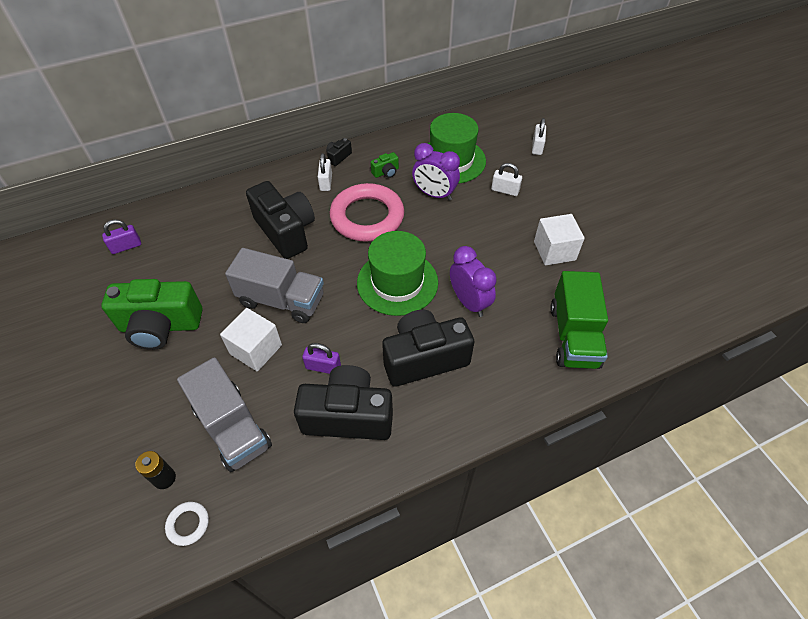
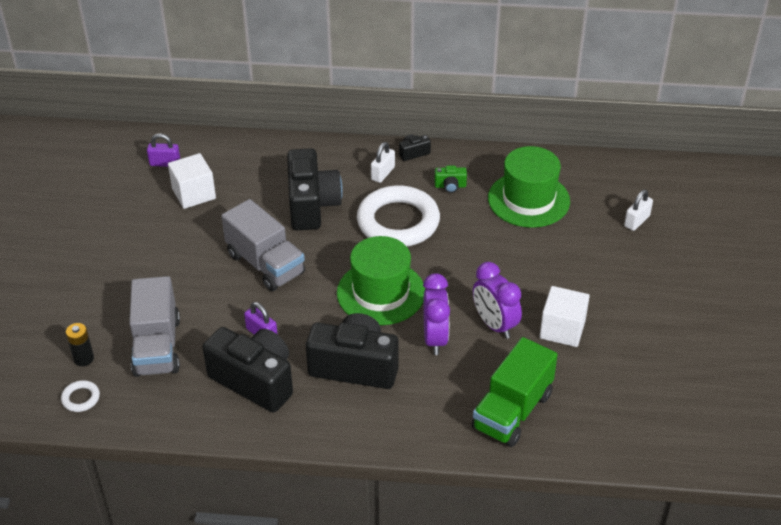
camera: 30 degrees right, 10 degrees down
green camera [101,279,203,350] -> none
white cube [220,308,282,372] -> white cube moved to [168,153,216,209]
pink ring [330,183,404,242] -> white ring [357,185,440,247]
purple clock [412,143,460,201] -> purple clock moved to [473,262,522,339]
white padlock [491,163,522,196] -> none

